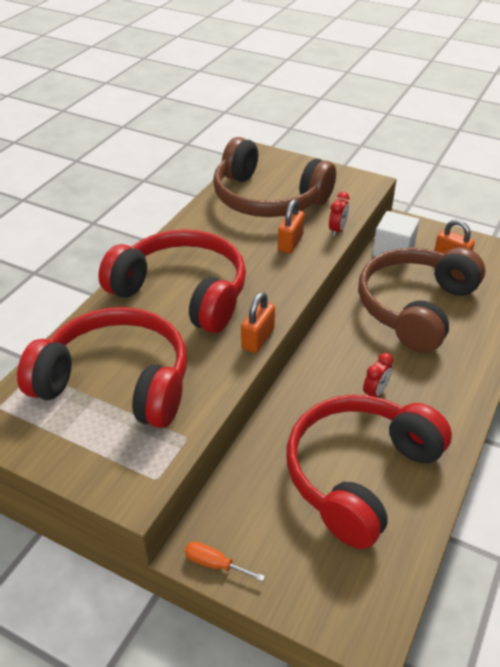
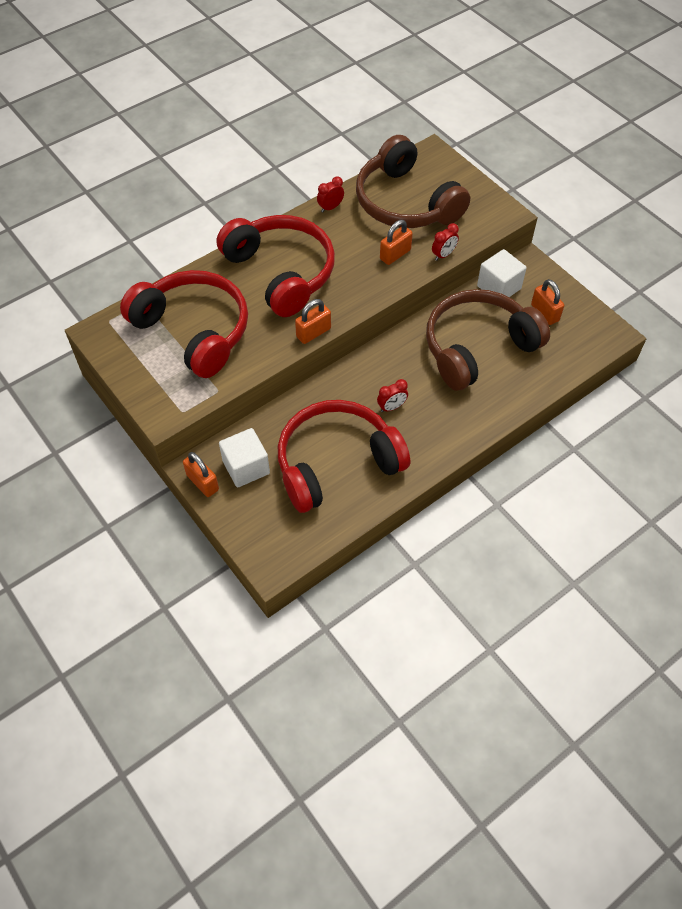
camera: 25 degrees right, 15 degrees up
orange screwdriver [185,541,265,581] -> orange padlock [183,452,219,497]
none -> white cube [219,428,270,488]
none -> red clock [317,177,344,212]

